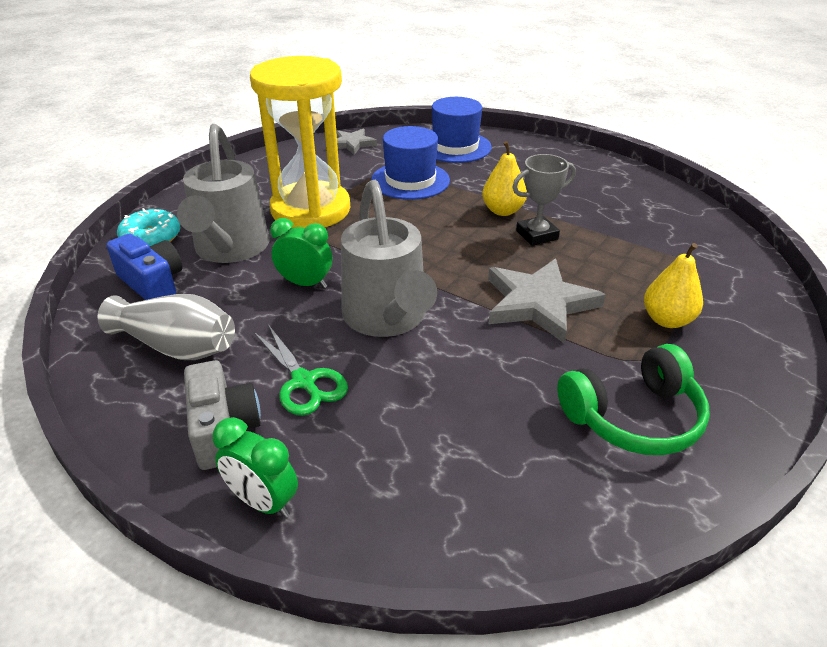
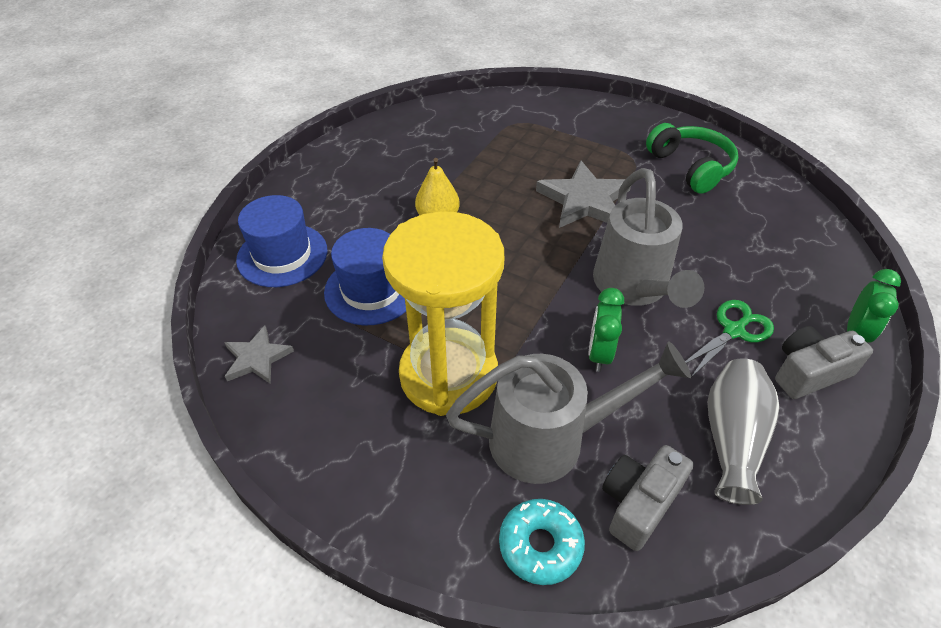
camera: 95 degrees left, 10 degrees up
blue camera [106,234,182,300] -> grey camera [602,445,694,551]
grey watering can [341,180,437,337] -> grey watering can turned 105 degrees clockwise [593,168,705,308]
grey trophy [512,154,576,246] -> none
yellow pear [644,243,703,328] -> none

